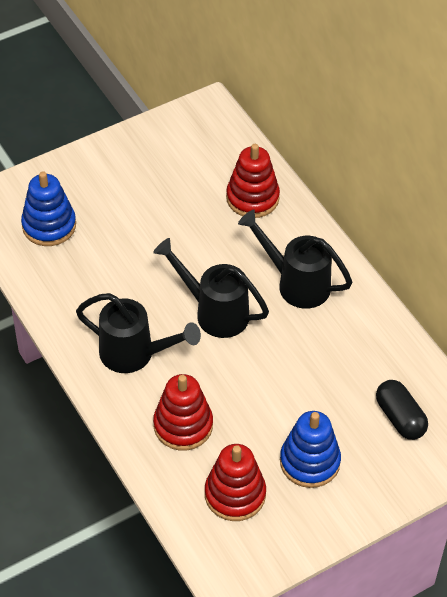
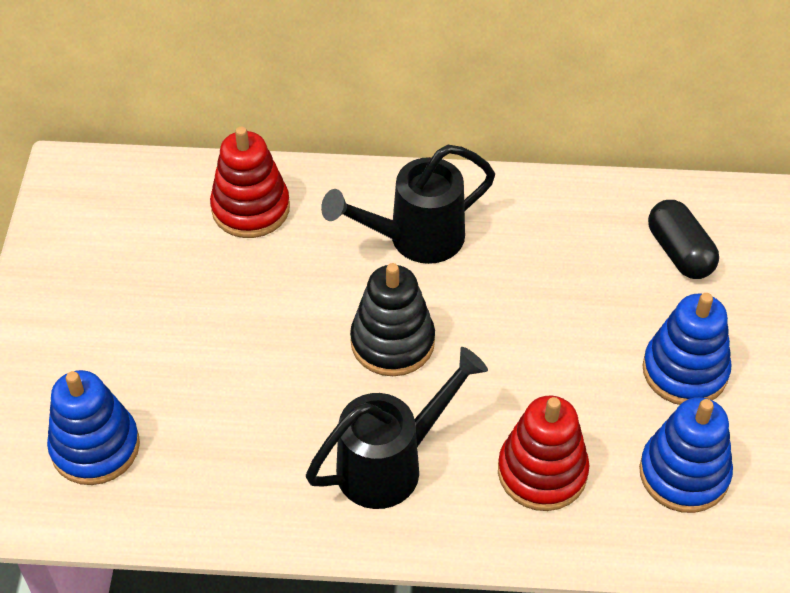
camera: 55 degrees left, 0 degrees up
black watering can [153,238,269,338] -> black stacking toy [350,263,435,376]
red stacking toy [205,444,266,521] -> blue stacking toy [639,397,733,513]
black capsule [376,380,428,440] -> black capsule turned 60 degrees clockwise [648,200,719,279]

